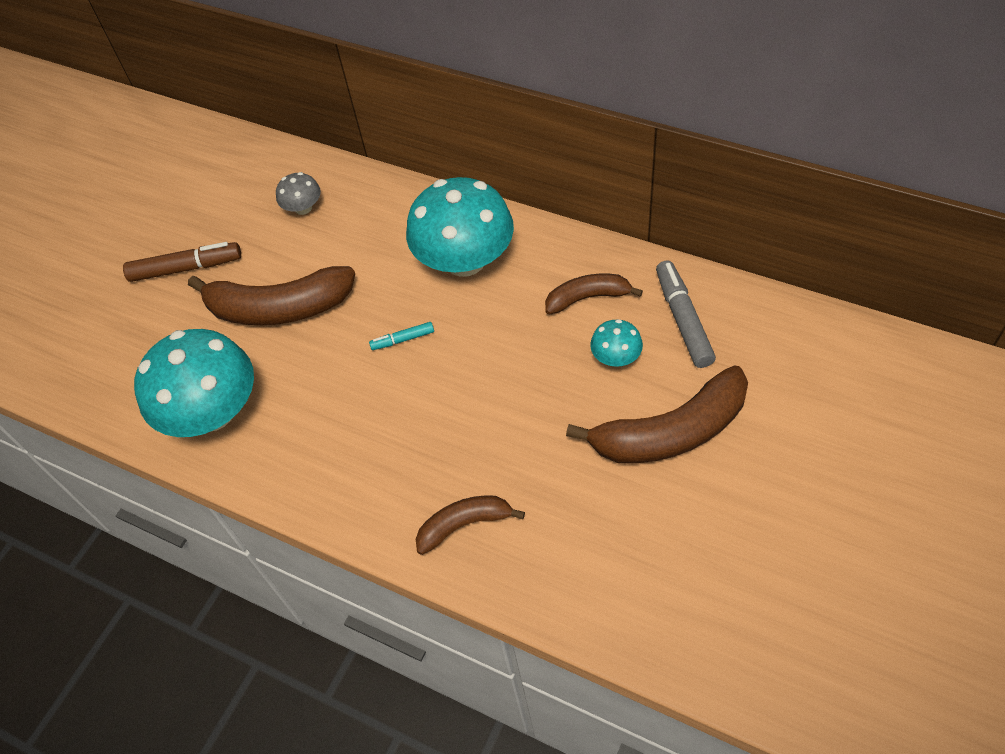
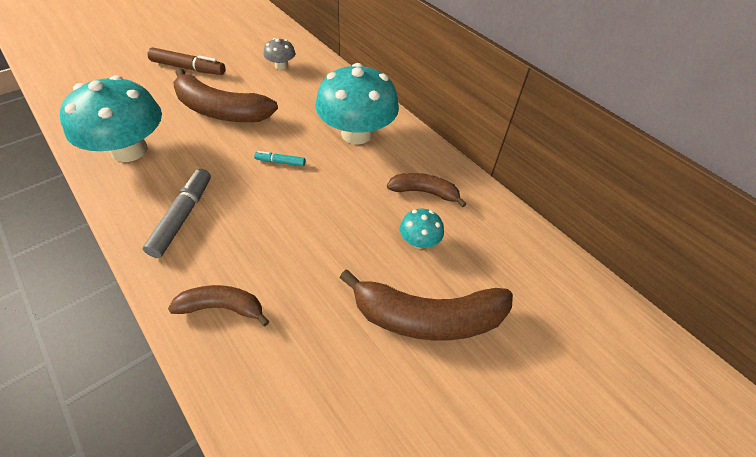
camera: 15 degrees right, 5 degrees down
grey marker [656,260,716,368] -> grey marker moved to [143,169,211,258]

